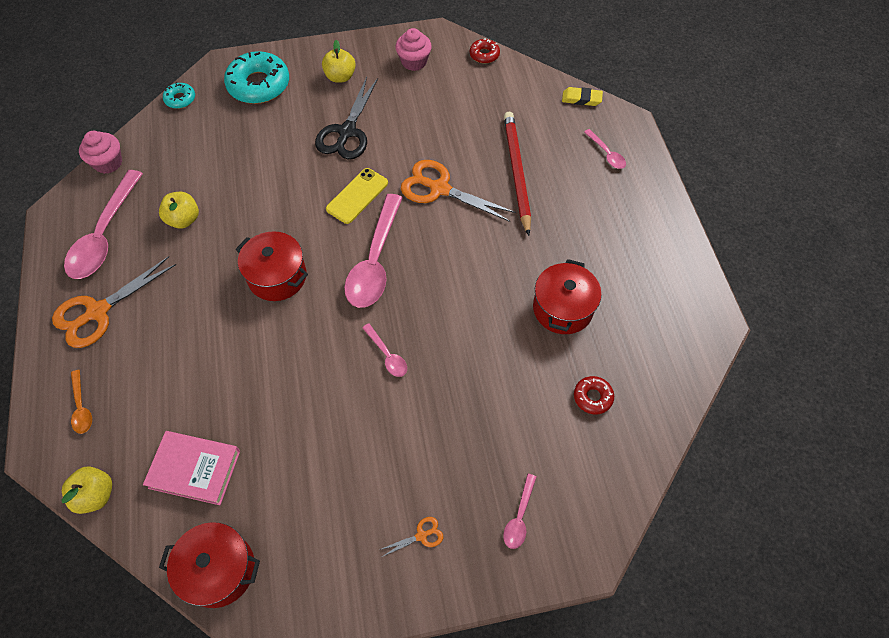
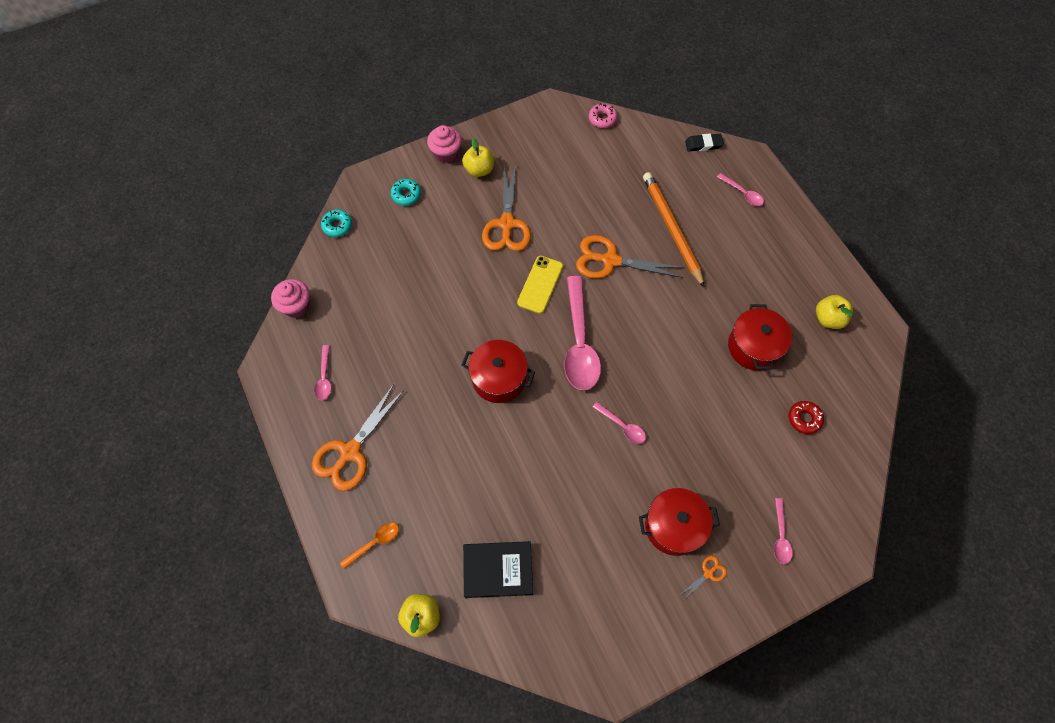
camera: 15 degrees left, 5 degrees up
pink spoon [64,170,143,279] -> pink spoon [314,345,331,400], size x0.46
orange spoon [71,370,92,434] -> orange spoon turned 90 degrees counterclockwise [340,522,399,569]
pink book [143,431,240,505] -> black book [463,541,533,598]
yellow apple [159,192,199,229] -> yellow apple moved to [816,295,853,329]
red pot [159,522,260,608] -> red pot moved to [639,488,720,556]
turquoise donut [224,51,289,104] -> turquoise donut [391,179,421,205], size x0.49
black scissors [315,77,378,159] -> orange scissors [482,164,531,251]
pink cupcake [395,28,432,71] -> pink cupcake moved to [427,125,462,163]
red donut [470,38,500,64] -> pink donut [589,103,617,128]
red pencil [504,112,531,236] -> orange pencil [643,172,705,288]
yellow eraser [562,87,603,106] -> black eraser [685,134,724,152]

